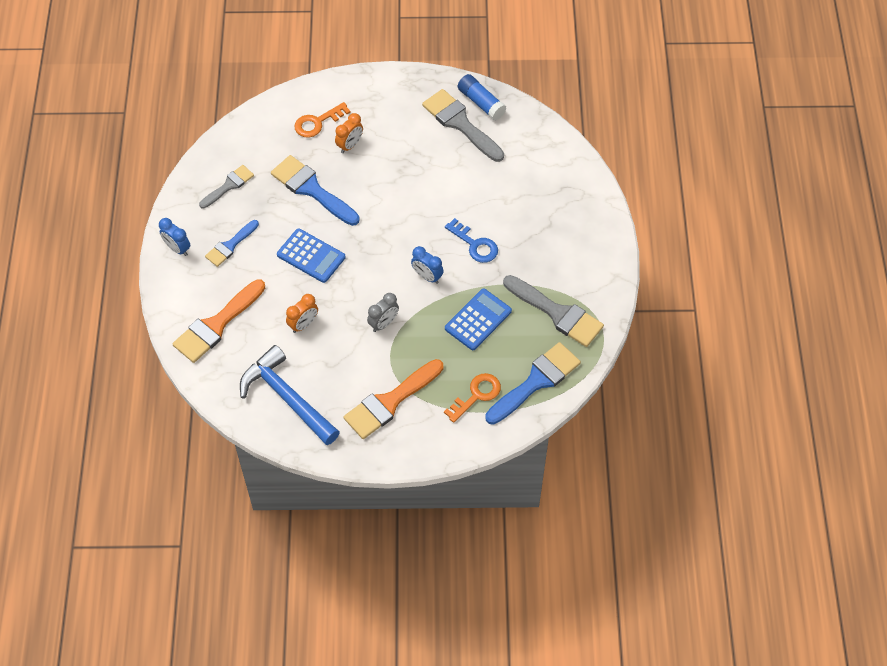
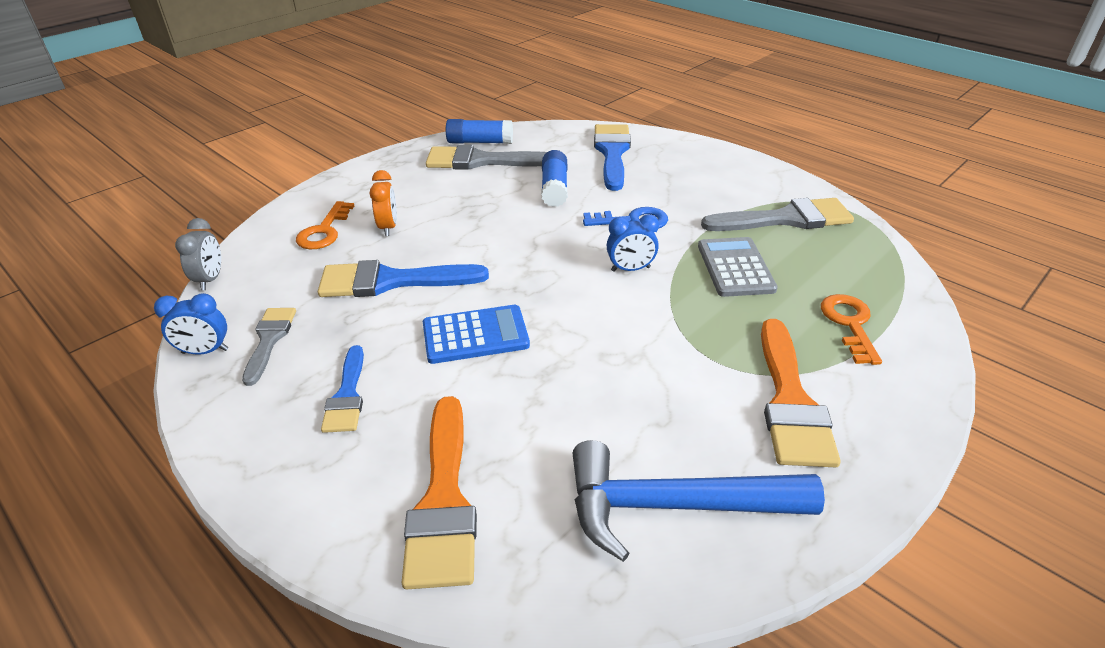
camera: 45 degrees left, 20 degrees down
blue clock [159,218,190,256] -> blue clock moved to [154,293,228,354]
orange clock [286,294,318,333] -> none
grey clock [367,293,399,332] -> grey clock moved to [175,218,221,290]
blue calculator [445,289,512,350] -> grey calculator [698,237,778,297]
blue brush [485,342,581,425] -> blue brush moved to [594,124,631,191]
none -> blue glue stick [541,150,568,207]

